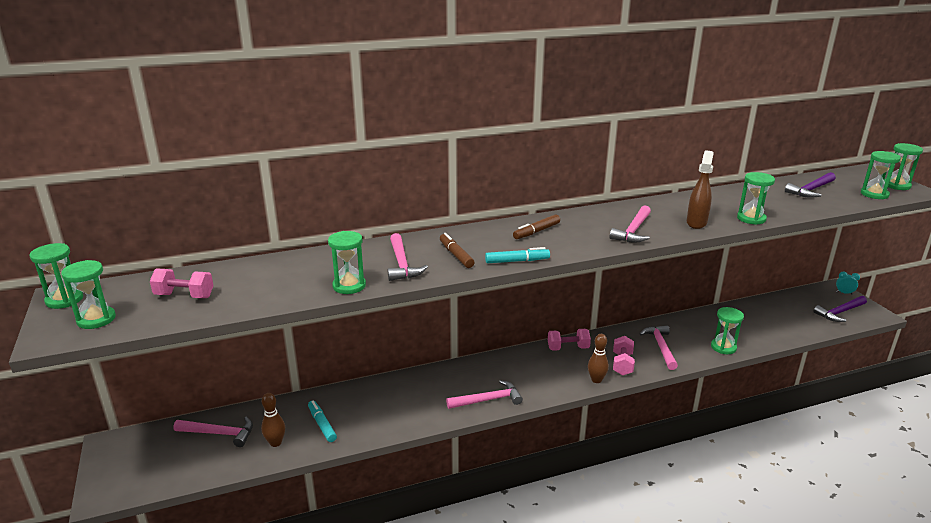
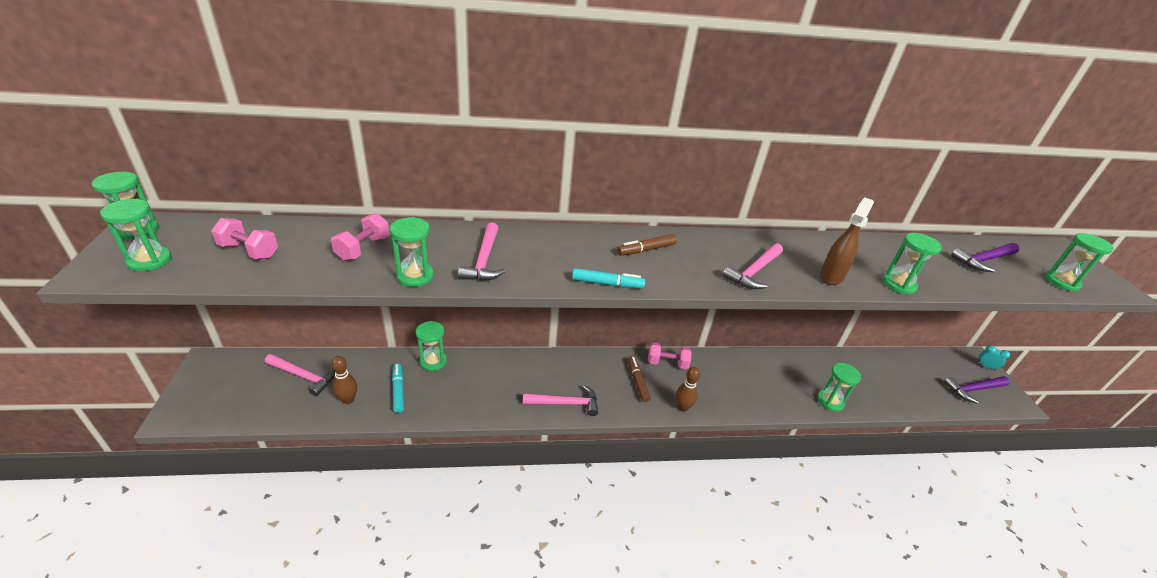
camera: 10 degrees right, 10 degrees up
brown marker [440,233,475,268] -> brown marker moved to [628,356,651,402]
pink dumbbell [613,336,635,376] -> pink dumbbell moved to [331,213,390,261]
pink hammer [640,325,678,370] -> none
green hourglass [884,143,923,190] -> green hourglass moved to [416,321,447,371]

